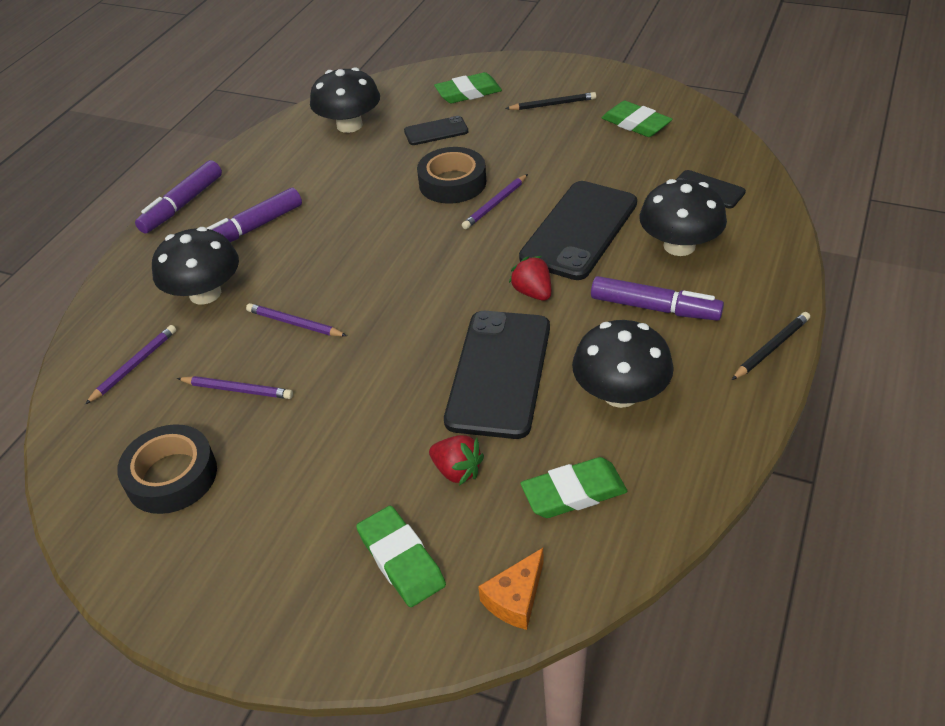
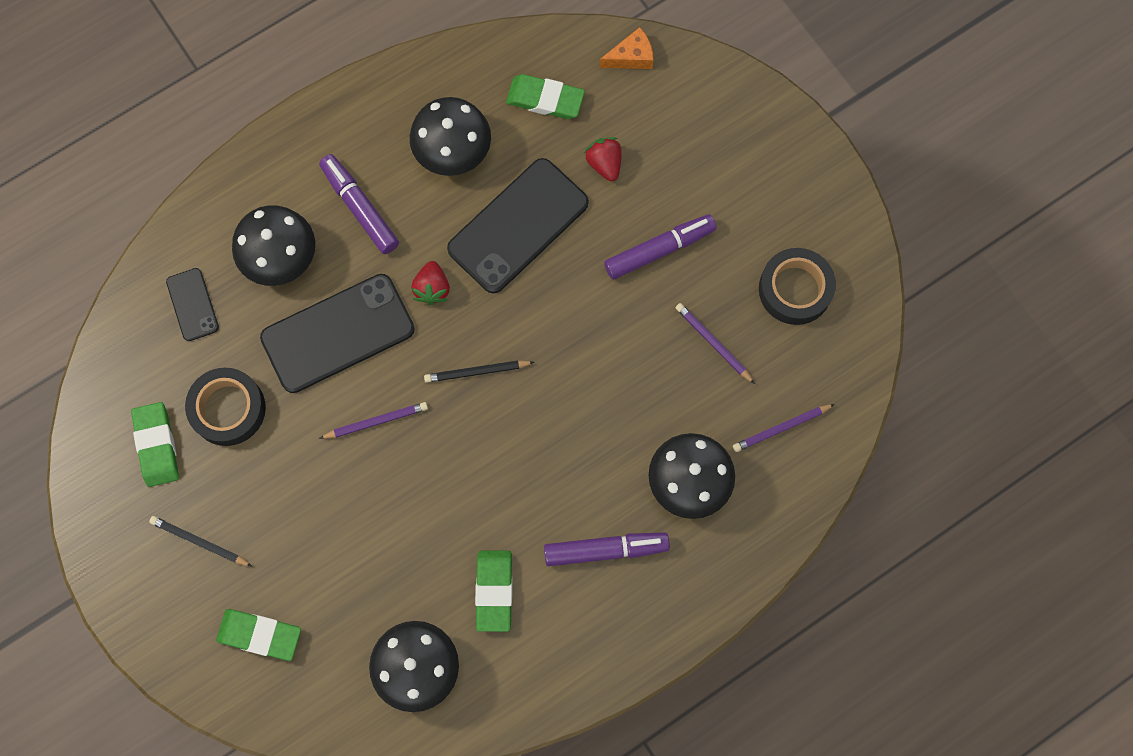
camera: 150 degrees left, 30 degrees up
purple marker [135,160,222,233] -> purple marker moved to [604,214,717,280]
purple pencil [246,303,347,336] -> none
green eraser [356,506,446,607] -> green eraser moved to [475,551,513,632]
black phone [404,116,468,145] -> none
black tape [417,147,486,203] -> black tape moved to [185,368,266,446]
black pencil [732,312,810,380] -> black pencil moved to [424,361,535,383]

